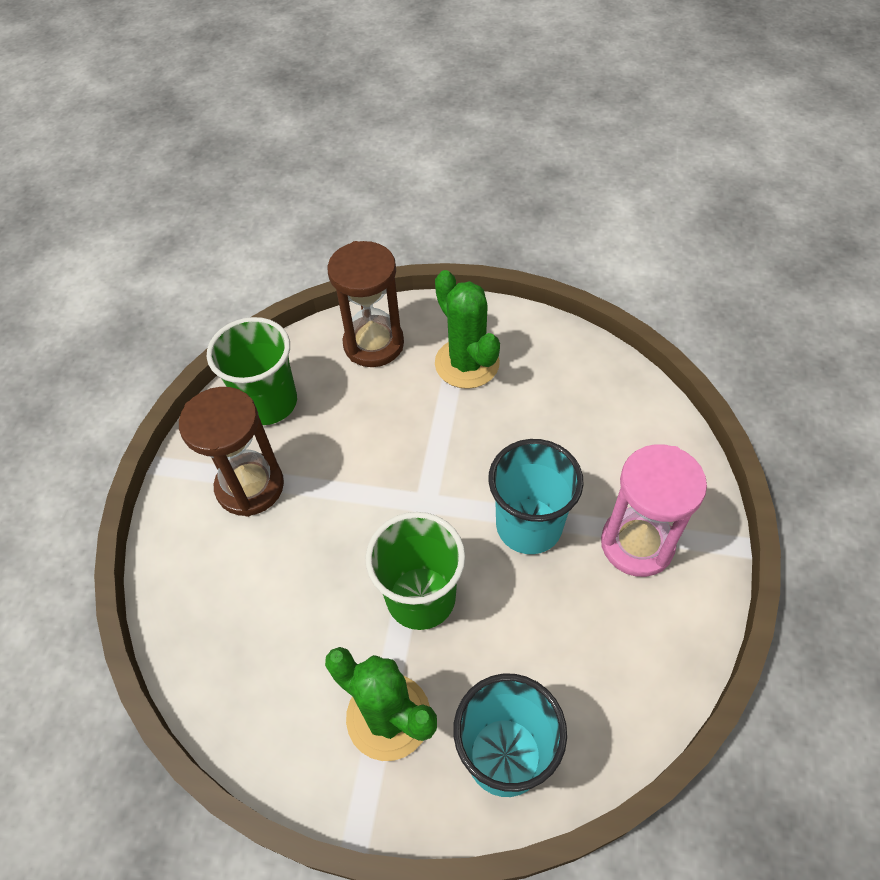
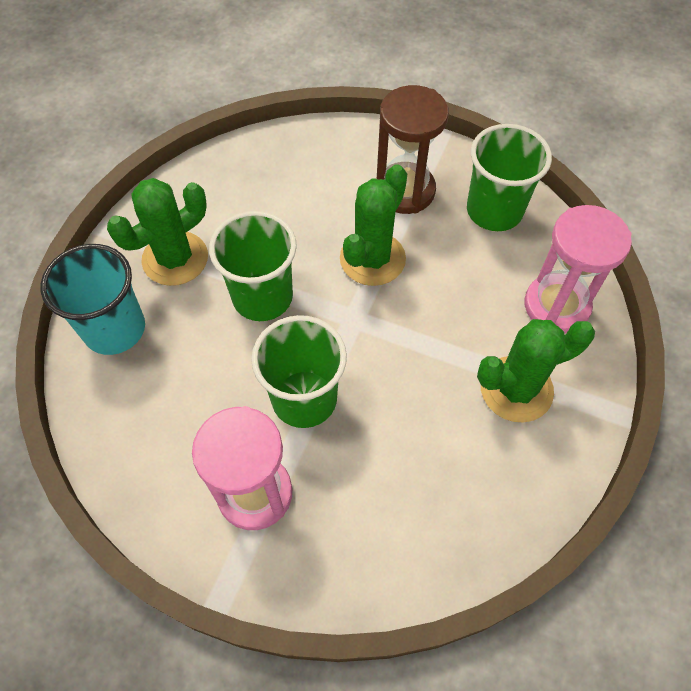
camera: 100 degrees right, 5 degrees up
brown hourglass [327,241,404,367] -> pink hourglass [524,205,632,334]
turquoise cup [488,439,584,554] -> green cup [251,315,347,428]
none -> green cactus [340,164,407,286]

